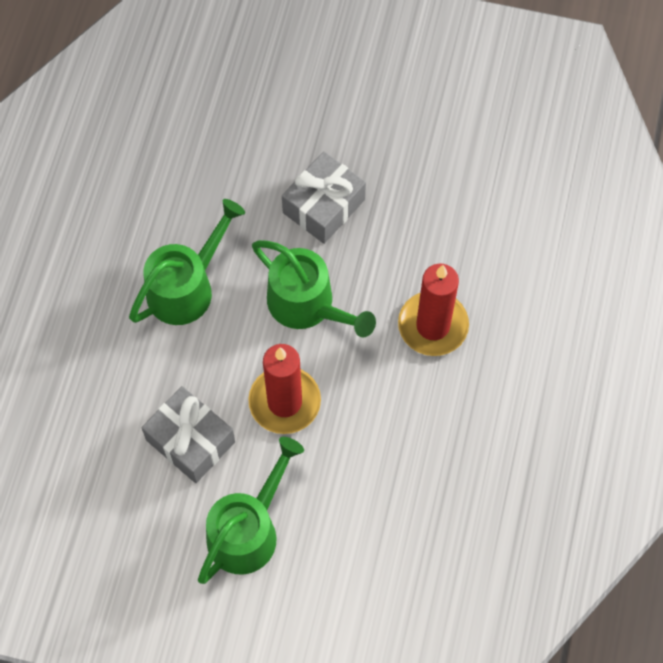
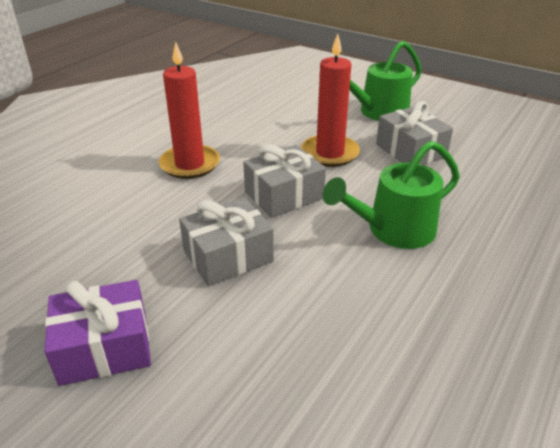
camera: 160 degrees left, 30 degrees down
green watering can [252,240,376,337] -> grey gift [243,144,326,218]
none -> purple gift [44,280,151,386]

